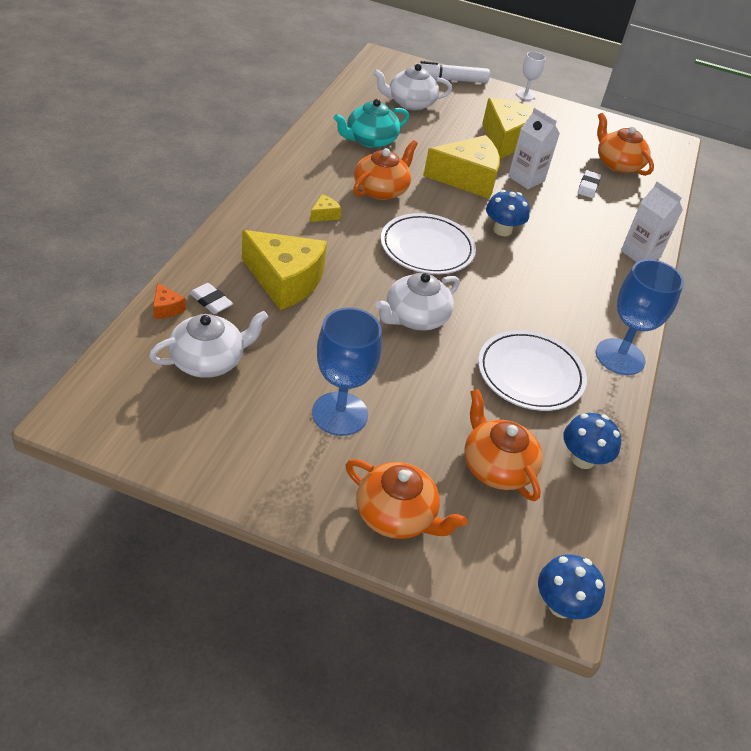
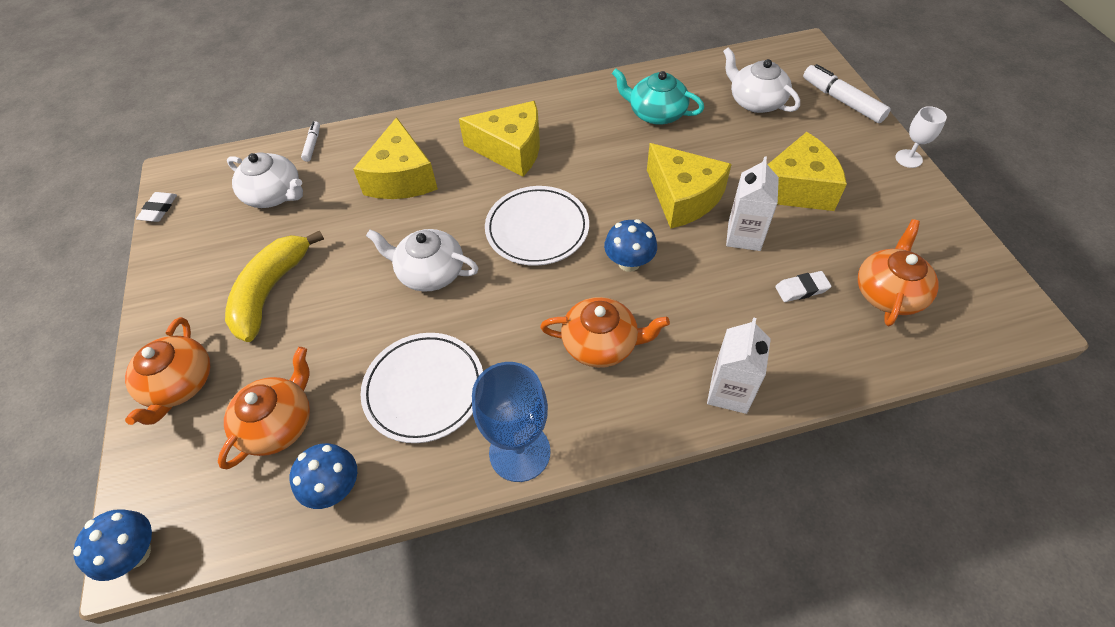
camera: 65 degrees right, 10 degrees up
orange cheese [153,283,186,319] -> white marker [301,122,320,162]
white eraser [189,283,233,314] -> white eraser moved to [136,192,177,222]
yellow cheese [310,194,341,222] -> yellow cheese [459,101,540,177], size x2.47
blue goblet [312,307,382,436] -> yellow banana [225,230,324,342]
orange teapot [353,140,418,200] -> orange teapot moved to [540,297,670,368]

